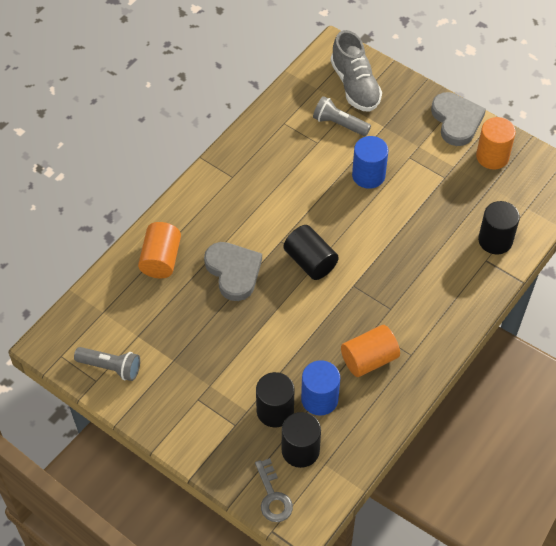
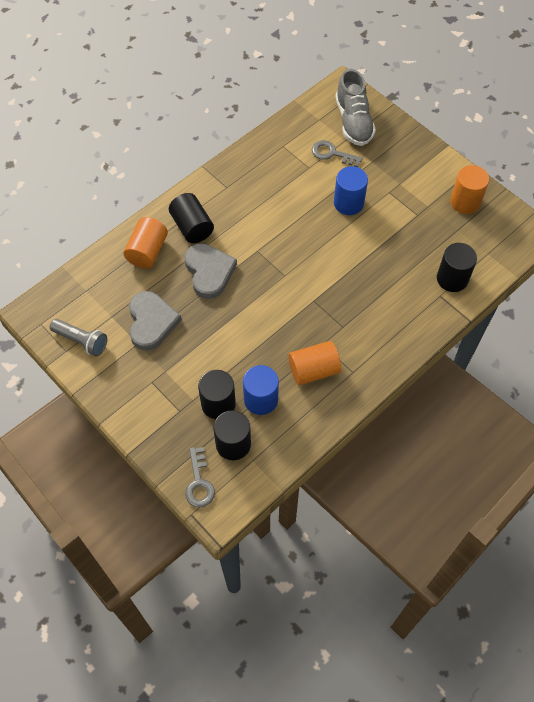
camera: 10 degrees right, 5 degrees up
black cylinder [283,225,339,280] -> black cylinder moved to [169,193,214,243]
grey flashlight [313,96,371,136] -> grey key [312,140,363,167]
grey heart [431,92,486,146] -> grey heart moved to [129,291,182,351]

